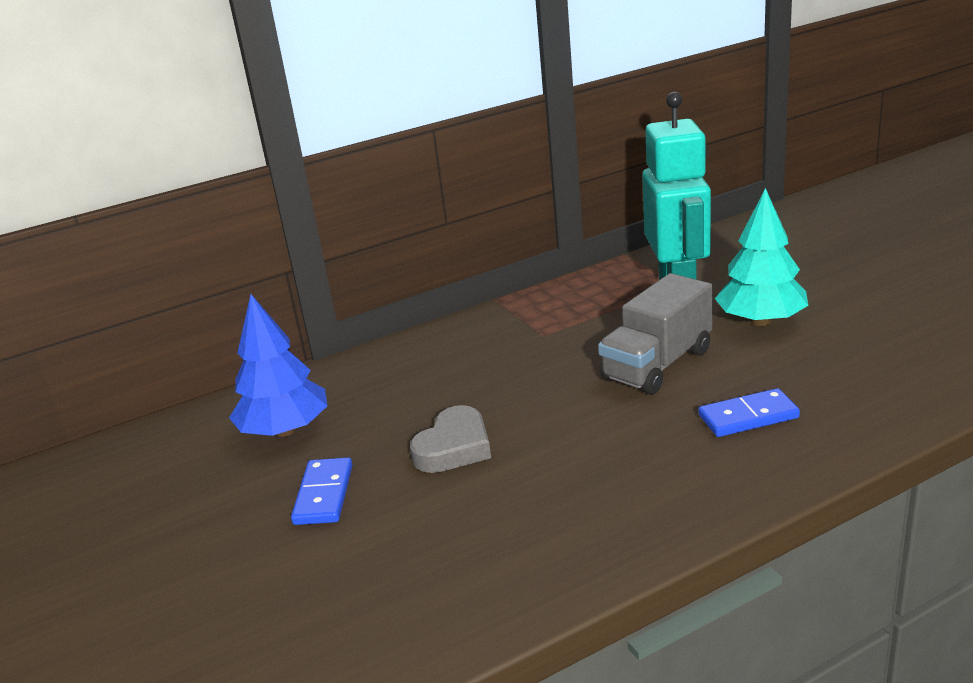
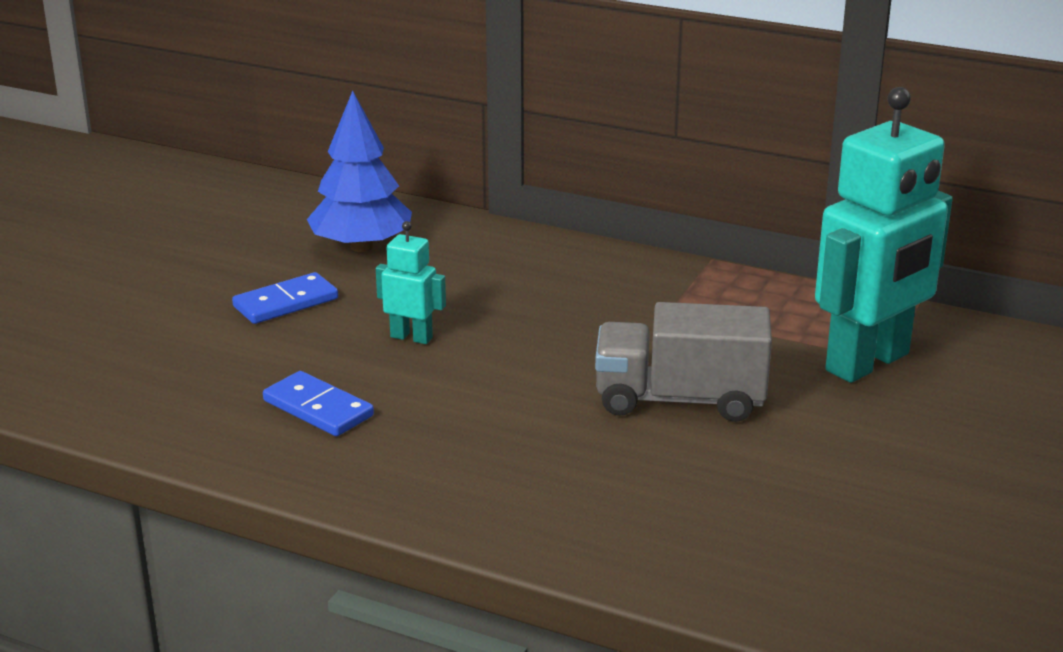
camera: 50 degrees right, 0 degrees up
grey heart [410,405,491,473] -> turquoise robot [376,221,446,344]
blue domino [699,388,800,437] -> blue domino moved to [263,371,374,436]
turquoise tree [715,188,808,326] -> none

